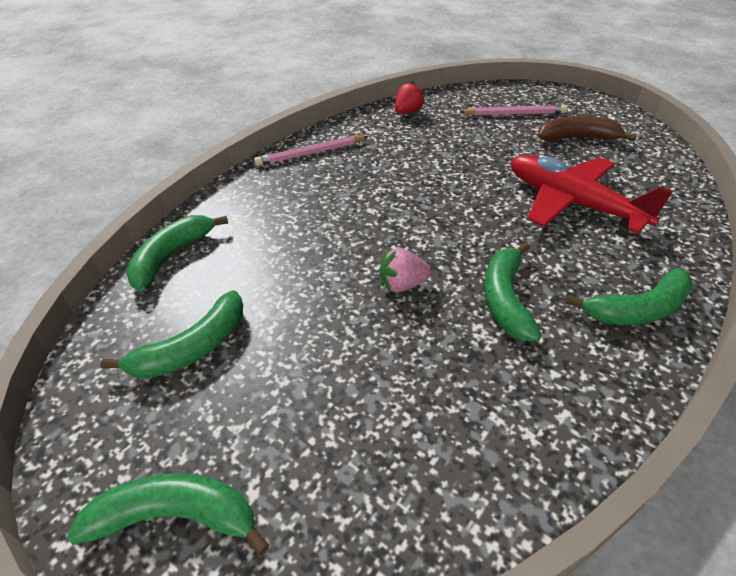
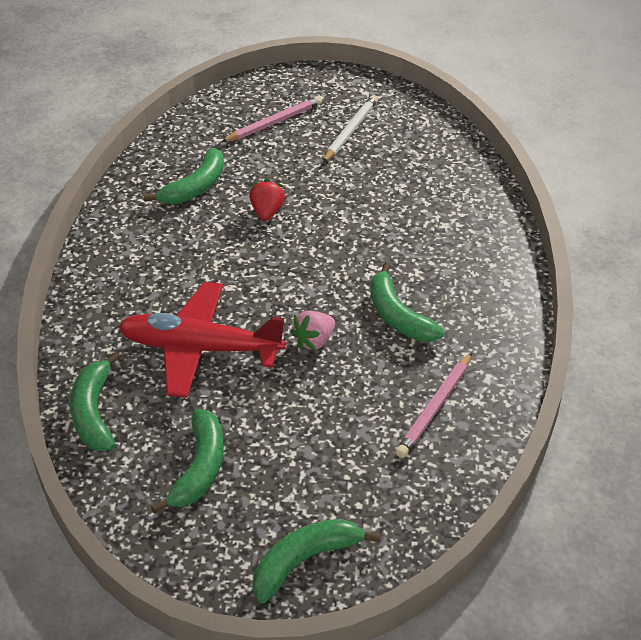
camera: 35 degrees left, 0 degrees up
pink pencil [254,136,368,166] -> pink pencil moved to [396,352,472,458]
red strawberry [395,81,425,114] -> red strawberry moved to [249,179,285,221]
red plane [511,155,673,233] -> red plane moved to [118,282,286,398]
brown banana [538,116,636,142] -> white pencil [323,95,378,163]
green banana [565,268,693,325] -> green banana moved to [144,148,224,204]

